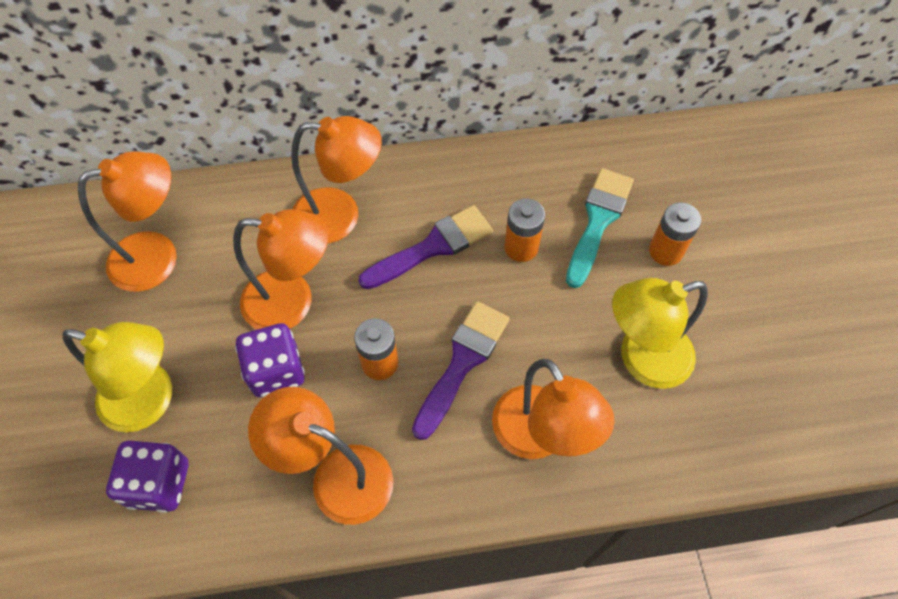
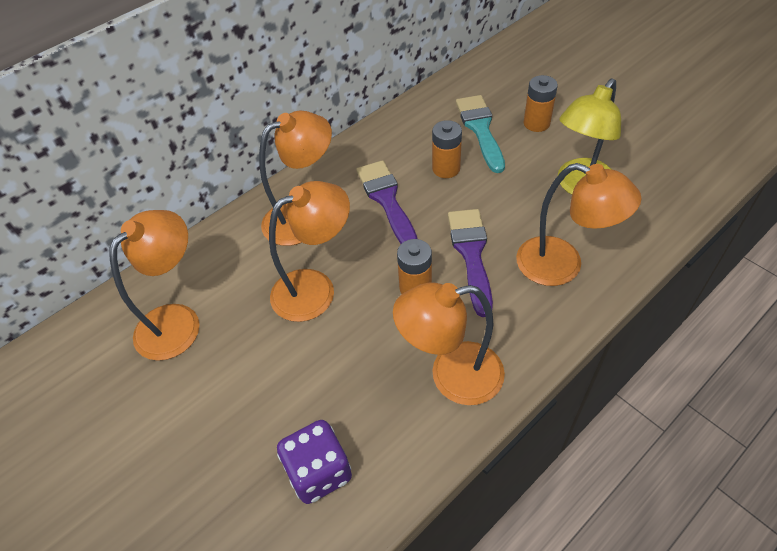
camera: 30 degrees left, 10 degrees down
yellow lamp [62,322,172,432] -> none
purple dice [235,323,305,397] -> none
purple brush [358,205,493,289] -> purple brush turned 45 degrees counterclockwise [356,160,417,244]

